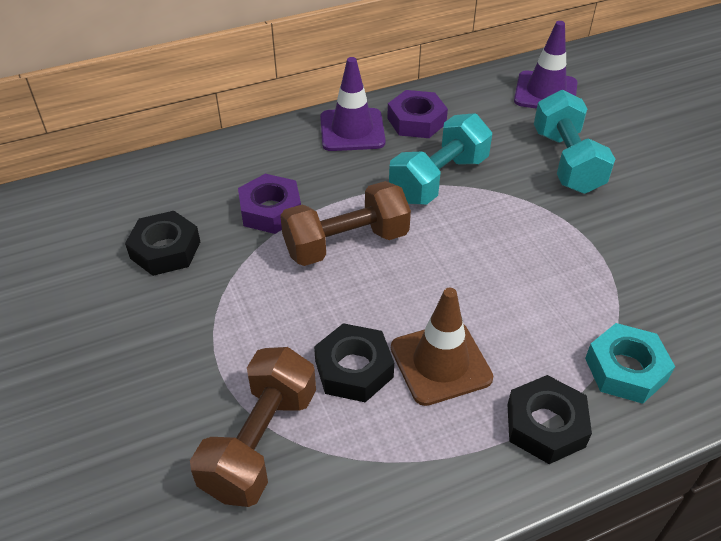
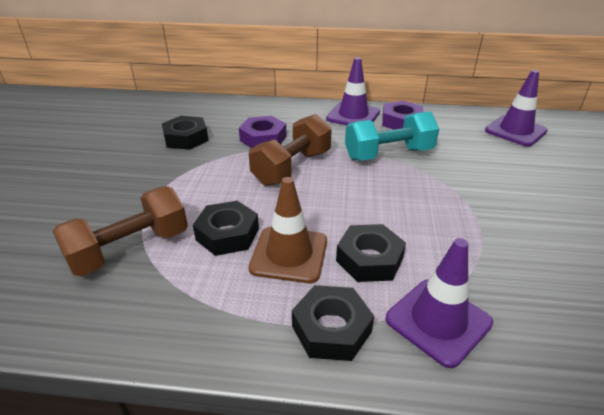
camera: 30 degrees right, 10 degrees down
brown dumbbell [280,181,411,266] -> brown dumbbell turned 60 degrees counterclockwise [249,114,332,186]
turquoise dumbbell [534,90,615,194] -> none
turquoise nut [585,323,675,404] -> purple traffic cone [385,238,493,368]
none -> black nut [336,224,406,282]

